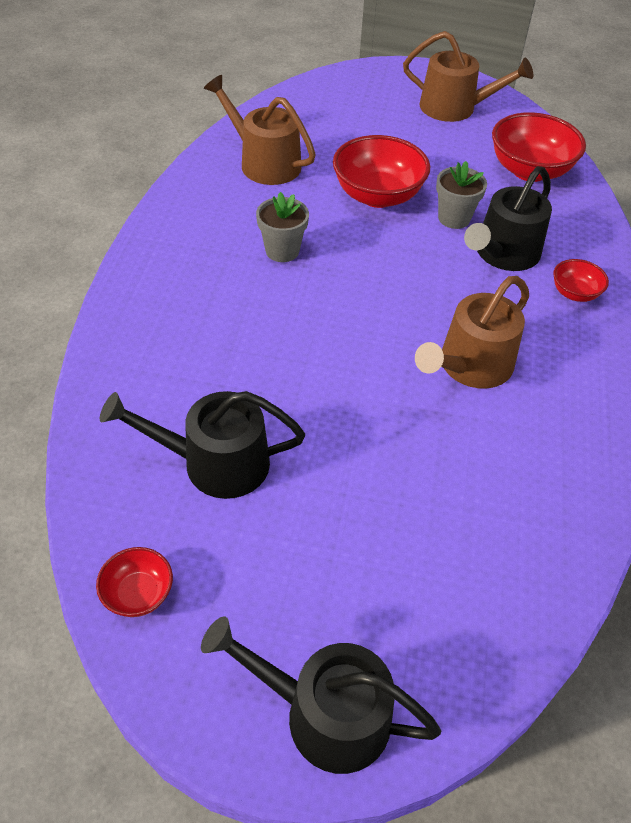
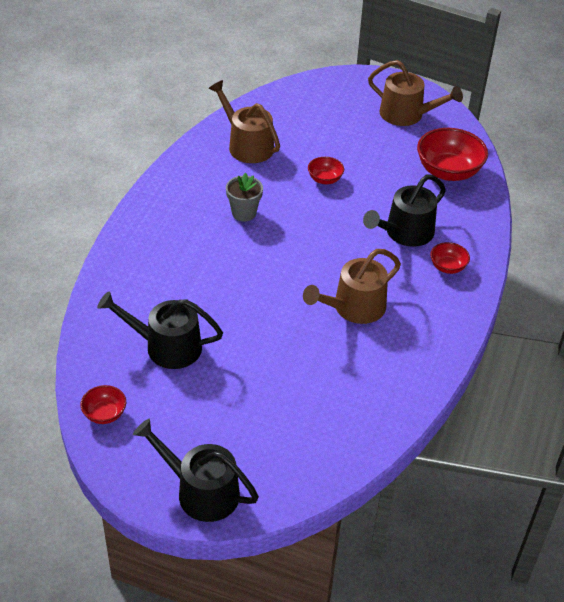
camera: 10 degrees right, 5 degrees down
red bowl [333,135,430,208] -> red bowl [308,157,344,184], size x0.51
grey flower pot [436,161,487,229] -> none

